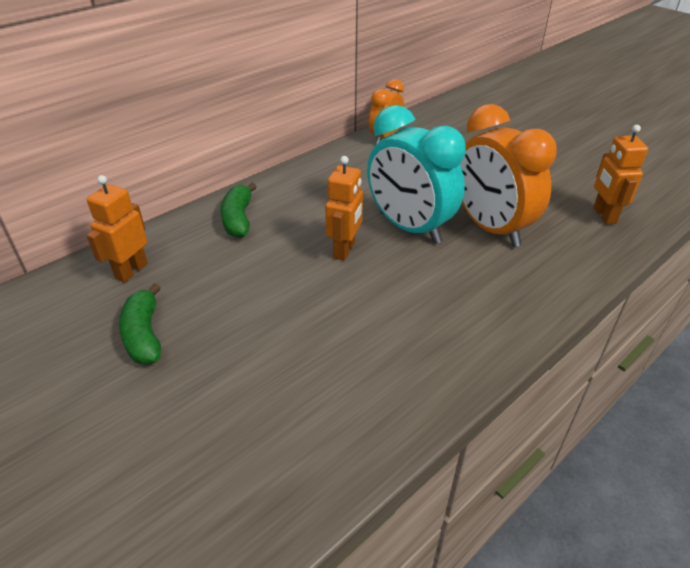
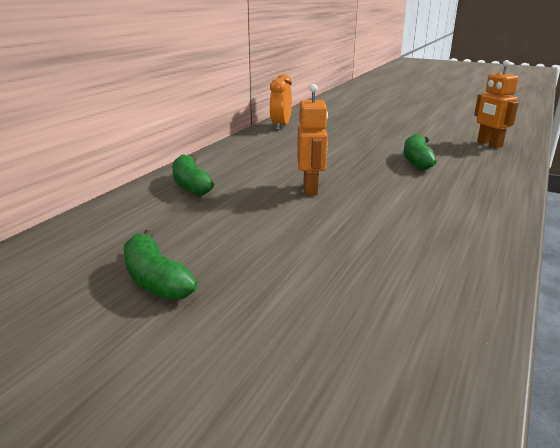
camera: 20 degrees left, 15 degrees down
orange robot [86,175,148,283] -> none
turquoise clock [367,105,466,244] -> none
orange clock [460,104,556,247] -> green banana [404,134,436,170]

